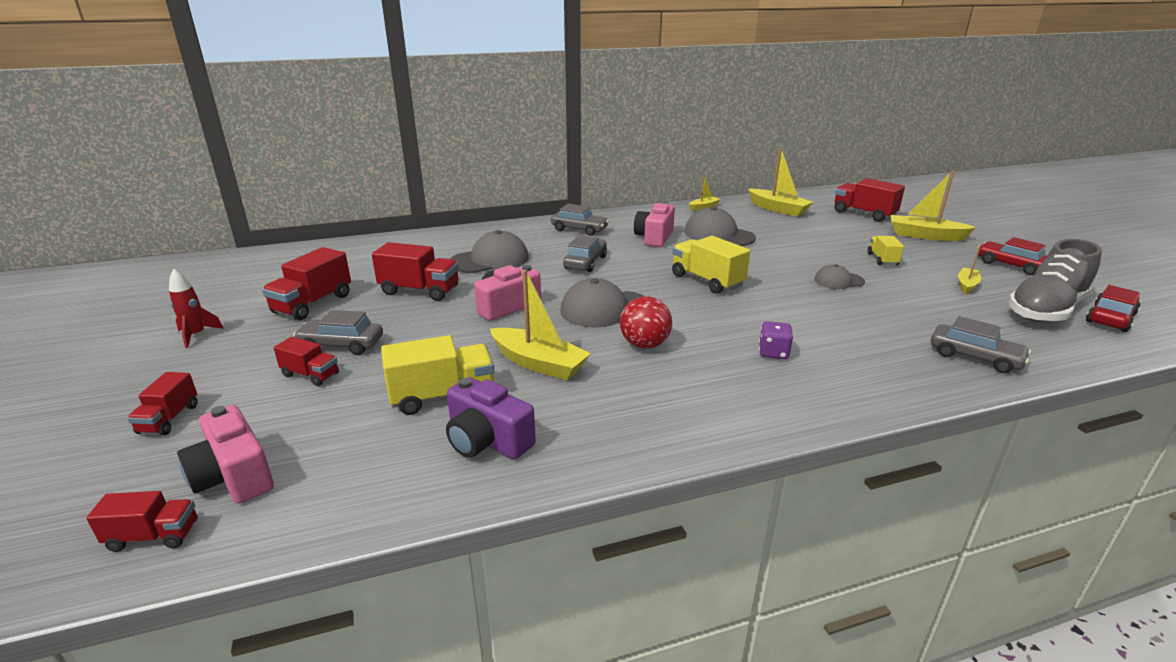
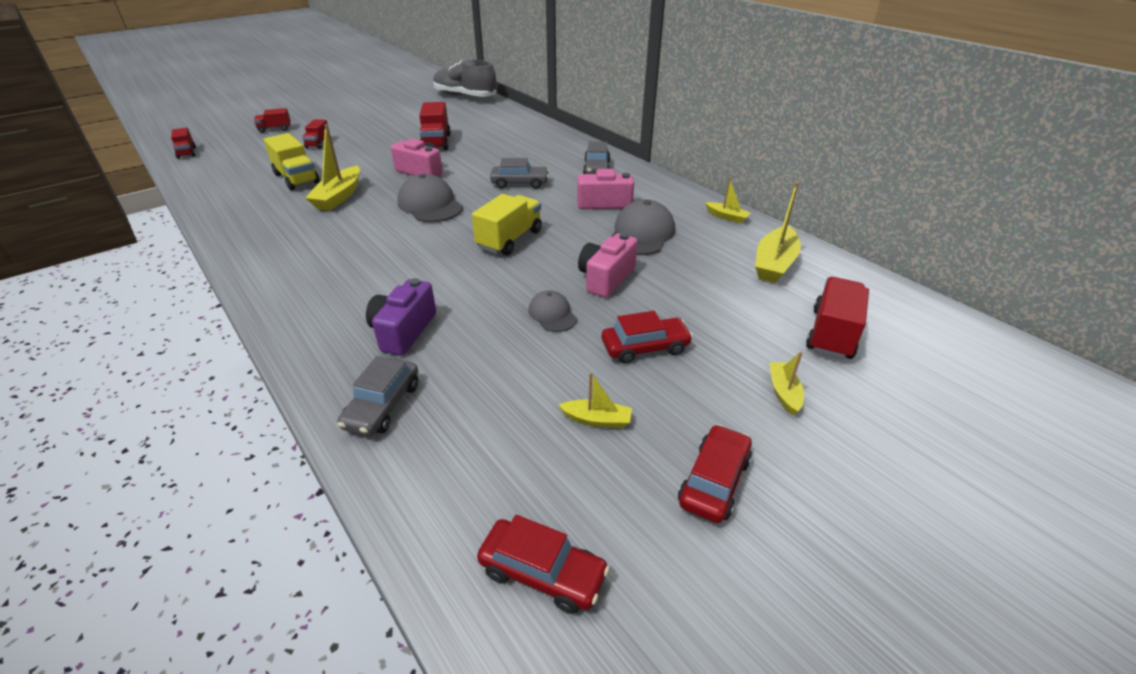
camera: 70 degrees right, 10 degrees up
red rocket [169,269,224,348] -> none
pink camera [177,405,274,504] -> pink camera moved to [578,233,638,298]
red truck [262,247,351,320] -> none
grey car [294,310,383,355] -> none
purple camera [446,377,536,460] -> purple camera moved to [366,278,436,356]
grey cap [451,230,529,273] -> none
red ball [620,296,672,349] -> none
purple dice [759,321,793,359] -> none
yellow truck [867,236,904,266] -> red car [602,311,693,364]
yellow boat [891,170,977,241] -> yellow boat [769,352,804,415], size x0.55
grey shoe [1008,239,1102,322] -> grey shoe moved to [433,60,497,97]

